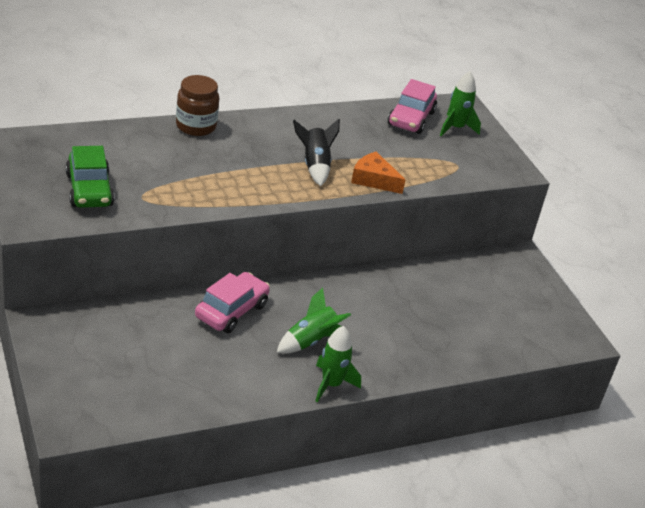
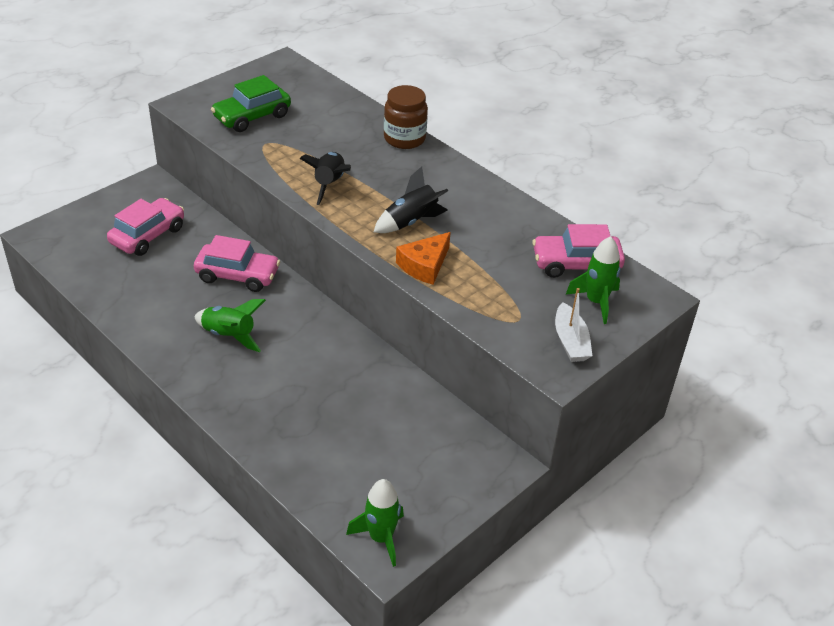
camera: 70 degrees right, 5 degrees up
green rocket [316,326,361,402] -> green rocket moved to [346,479,404,567]
orange cheese [351,152,406,194] -> orange cheese turned 150 degrees counterclockwise [396,232,451,285]
none -> pink car [107,198,184,256]
none -> black rocket [299,152,351,205]
none -> white boat [555,288,592,362]

